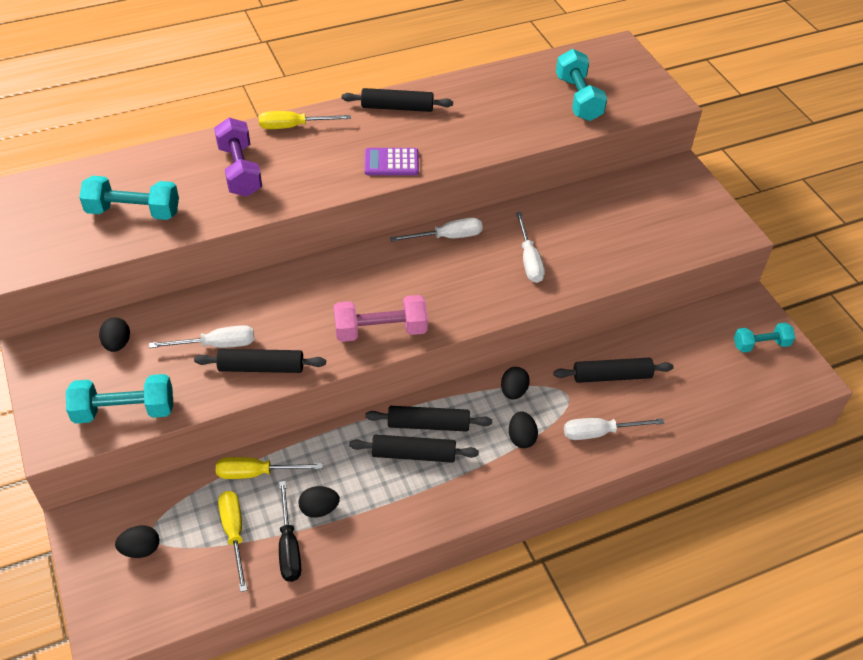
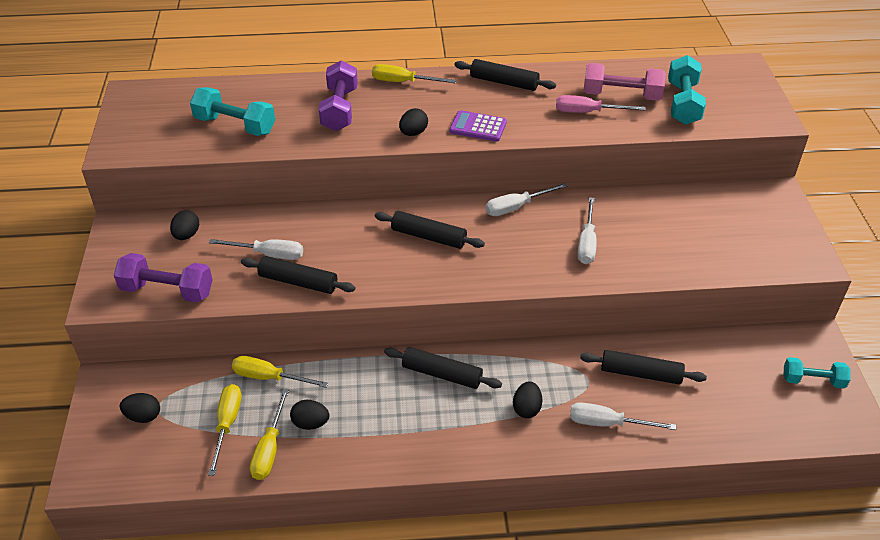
camera: 20 degrees right, 5 degrees down
turquoise dumbbell [66,374,173,424] -> purple dumbbell [114,253,213,302]
black screwdriver [279,481,301,582] -> yellow screwdriver [250,389,289,480]
pink dumbbell [334,295,428,342] -> pink dumbbell moved to [584,63,666,101]
black rolling pin [349,435,479,463] -> black rolling pin moved to [375,211,485,249]
white screwdriver [390,218,483,242] -> white screwdriver turned 150 degrees clockwise [485,183,568,216]
black egg [501,367,530,400] -> black egg moved to [399,108,428,136]
none -> pink screwdriver [556,95,646,113]

